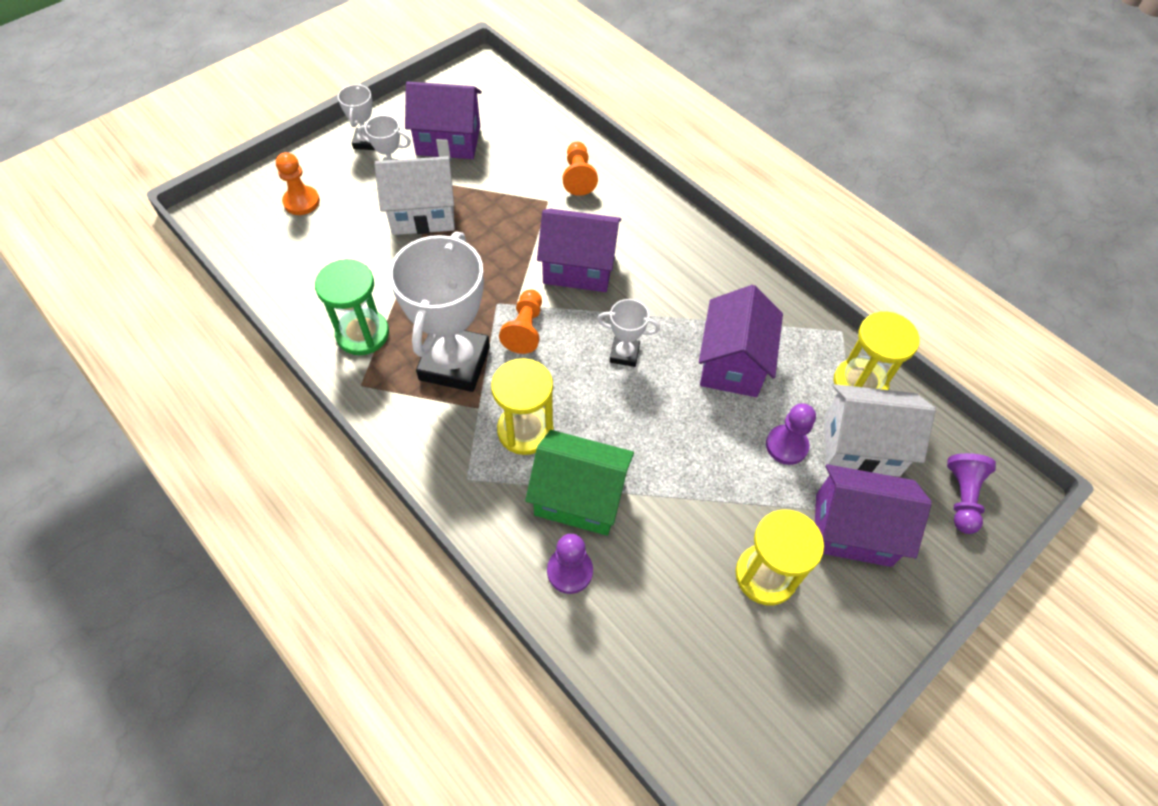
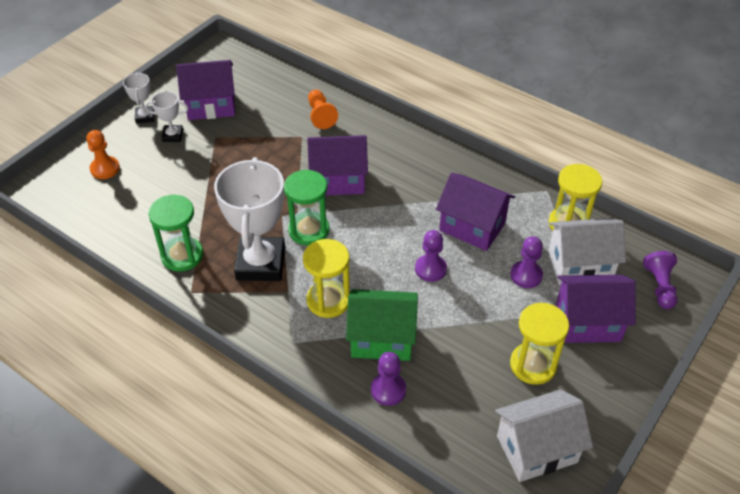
camera: 10 degrees left, 10 degrees down
white house [374,156,455,235] -> white house moved to [495,389,593,482]
orange pawn [499,289,542,354] -> green hourglass [284,170,330,245]
white trophy [597,299,660,367] -> none
purple house [699,285,783,397] -> purple house turned 60 degrees counterclockwise [436,173,515,251]
none -> purple pawn [415,230,447,282]

